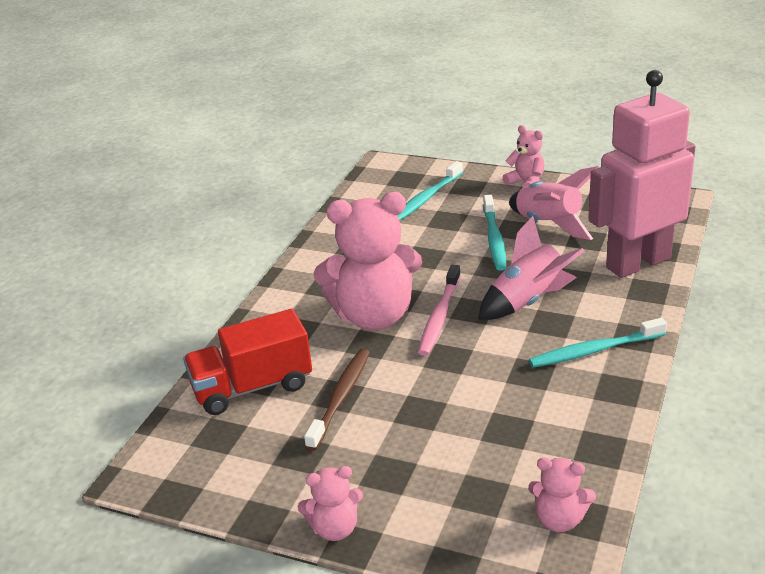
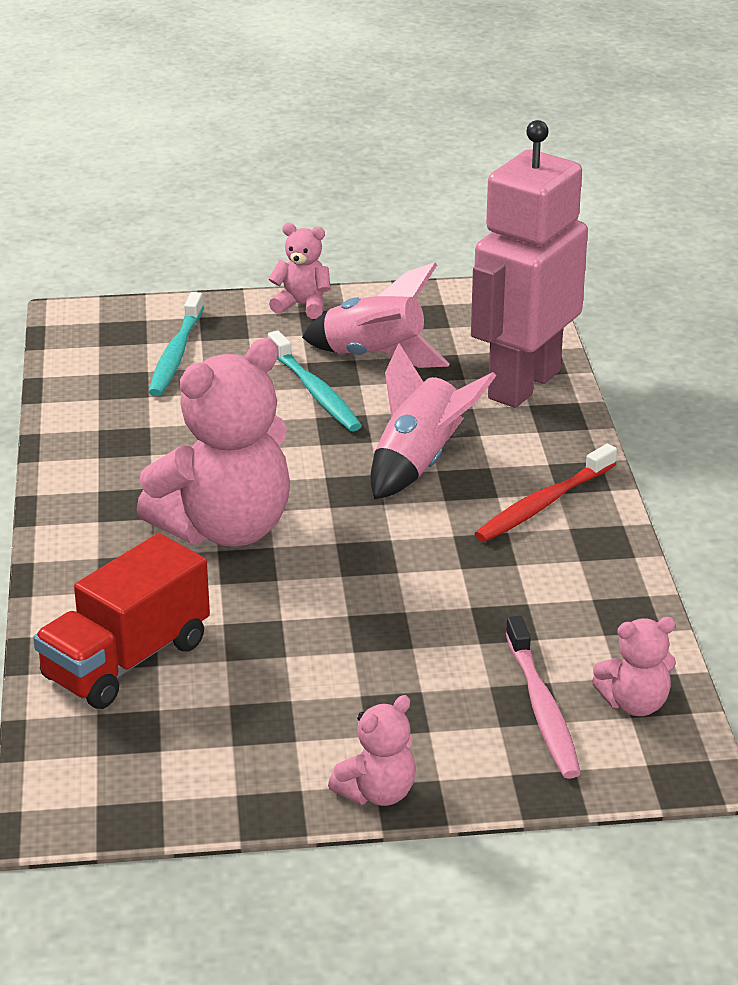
camera: 30 degrees left, 0 degrees up
brown toothbrush [304,349,370,451] -> none
pink toothbrush [418,265,461,356] -> pink toothbrush moved to [505,616,581,779]
turquoise toothbrush [529,318,667,368] -> red toothbrush [474,444,617,542]

